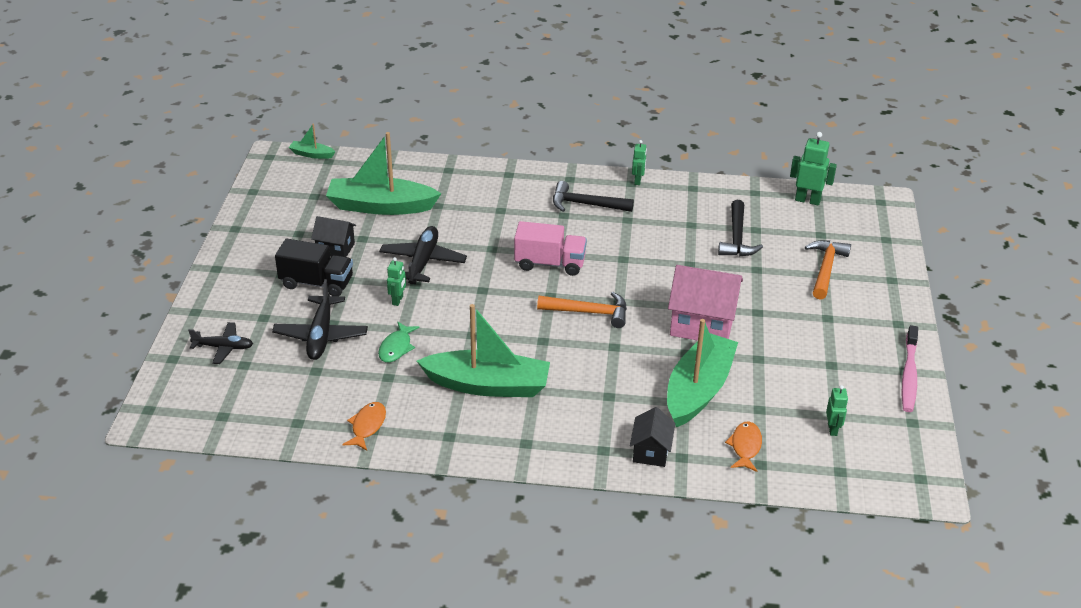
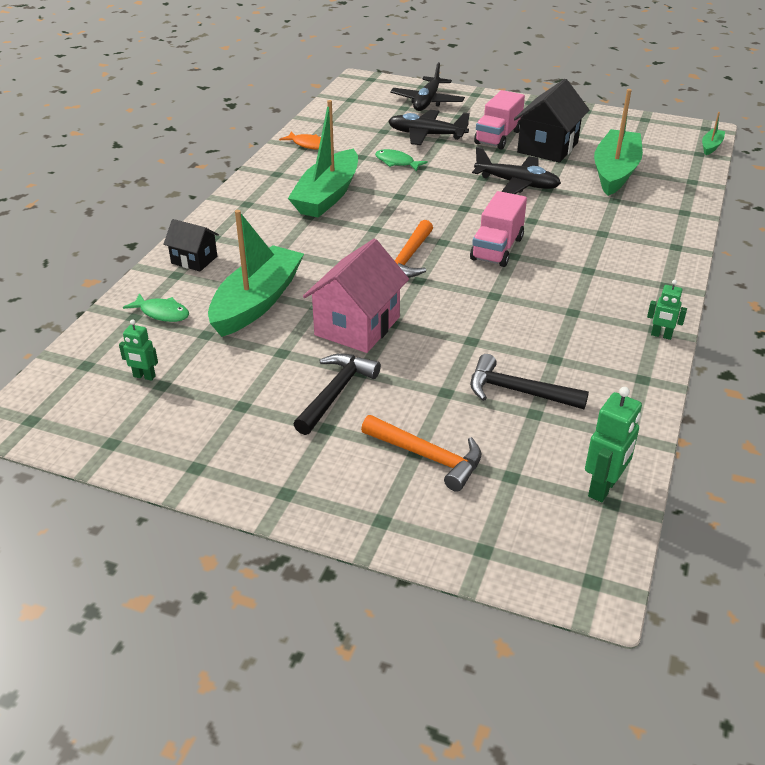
camera: 105 degrees right, 0 degrees up
black plane [188,322,253,364] -> black plane [390,62,465,111], size x1.54
black truck [275,239,353,296] -> pink truck [474,90,525,150]
black house [311,216,356,257] -> black house [514,79,589,163], size x1.76
green robot [387,257,406,306] -> none
black hammer [553,181,634,212] -> black hammer moved to [294,353,381,435]
green boat [667,319,738,427] -> green boat turned 105 degrees counterclockwise [208,210,304,337]
orange fish [725,422,762,472] -> green fish [123,293,189,322]
pink toothbrush [902,325,918,412] -> none

